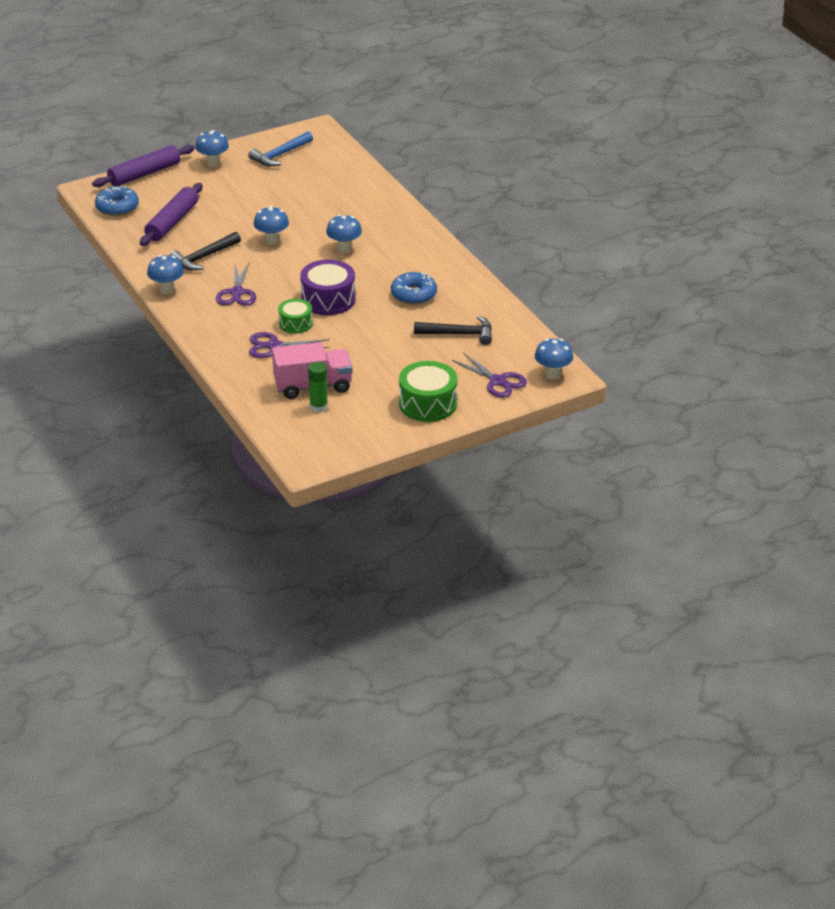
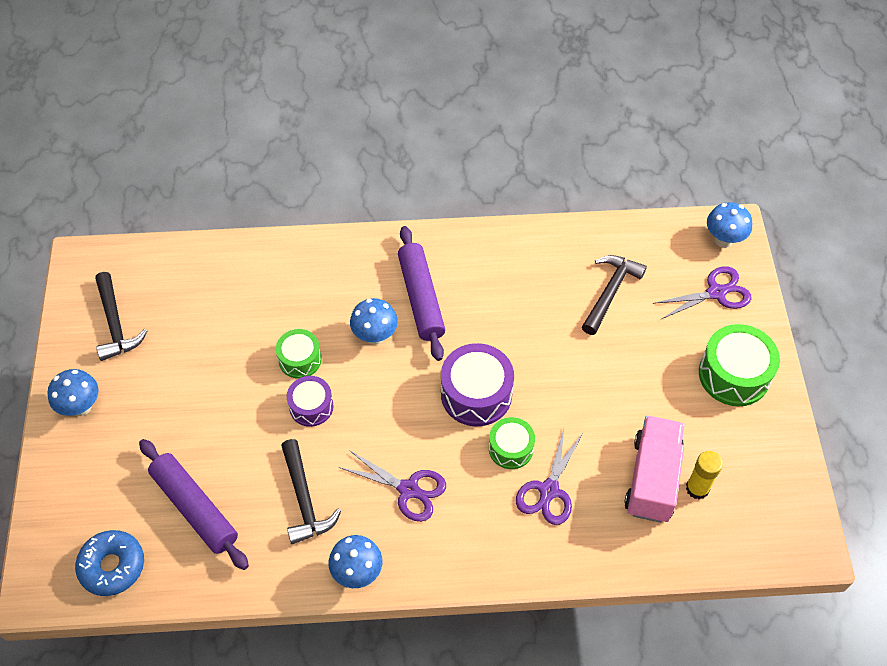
camera: 65 degrees left, 20 degrees up
purple rolling pin [92,145,194,187] -> purple rolling pin moved to [398,226,445,361]
blue hammer [248,131,313,166] -> black hammer [95,272,147,361]
blue mushroom [254,206,289,245] -> purple drum [287,376,333,427]
green glue stick [308,362,328,412] -> yellow glue stick [686,451,723,500]
blue donut [391,272,437,305] -> none
none -> green drum [276,329,322,379]

